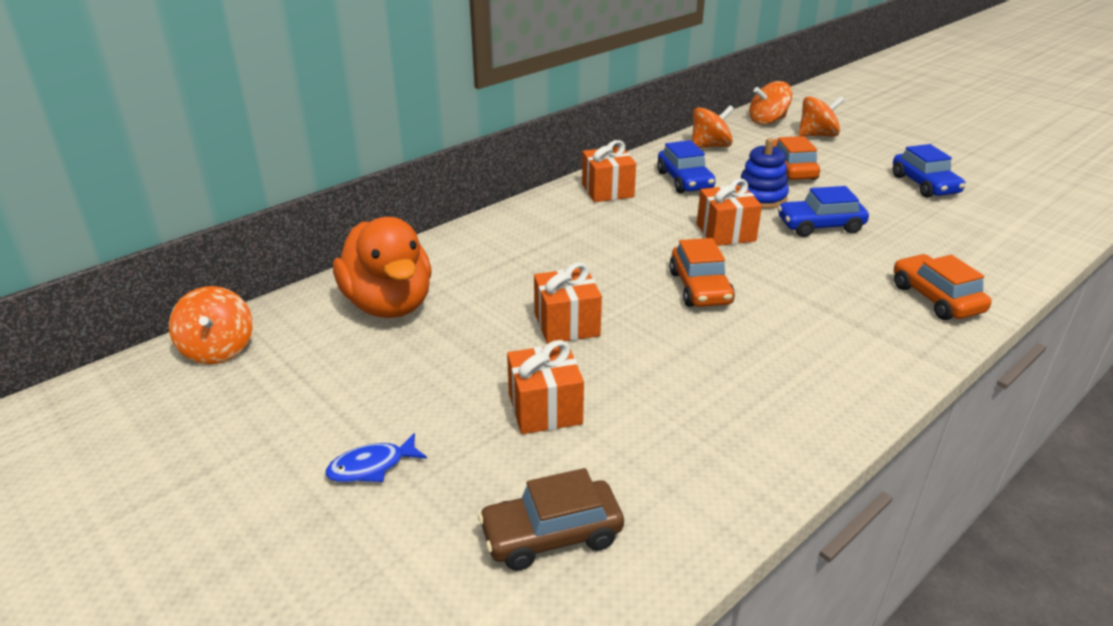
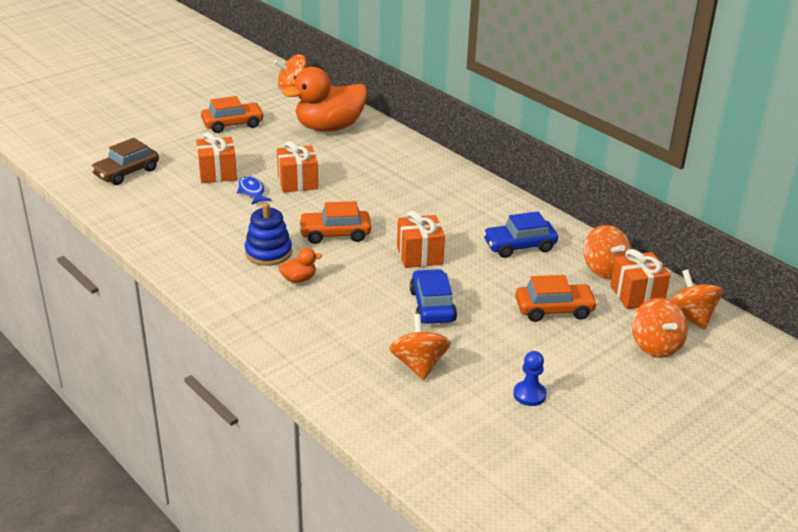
camera: 90 degrees right, 0 degrees up
blue fish [325,433,427,482] -> blue fish moved to [237,176,272,204]
brown car [478,468,624,571] -> brown car turned 120 degrees counterclockwise [90,138,159,185]
orange gift [582,140,636,202] -> orange gift moved to [610,249,671,309]
blue stacking toy [737,138,789,209] -> blue stacking toy moved to [245,203,292,266]
blue car [893,144,966,198] -> blue pawn [513,351,547,406]
orange car [894,254,992,320] -> orange car moved to [201,96,264,133]
none -> orange duck [279,248,322,283]
none -> orange spinning top [389,314,451,380]

